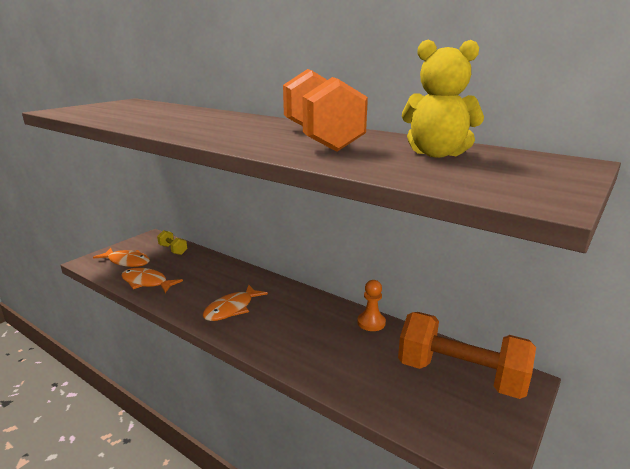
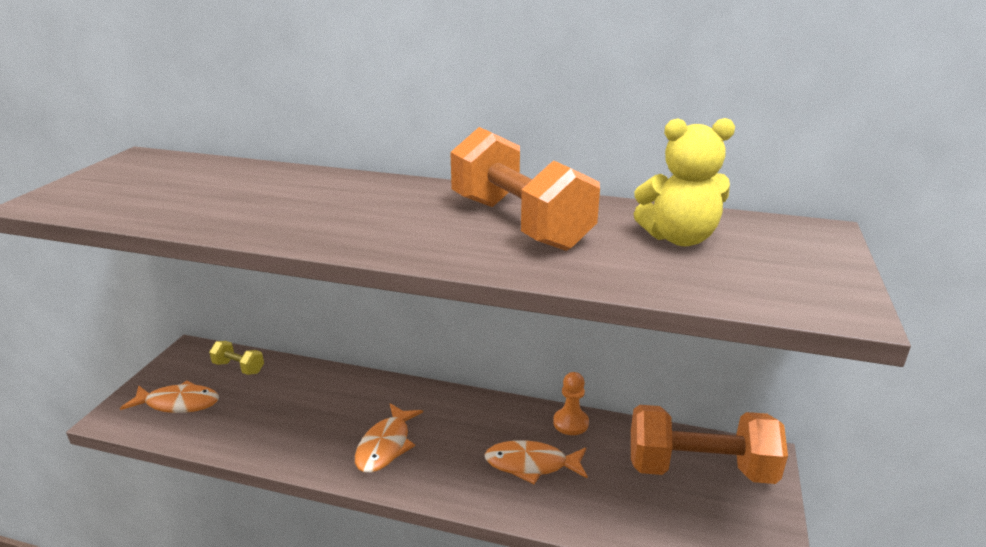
camera: 20 degrees left, 5 degrees up
orange fish [121,268,183,293] -> orange fish moved to [485,440,588,484]

